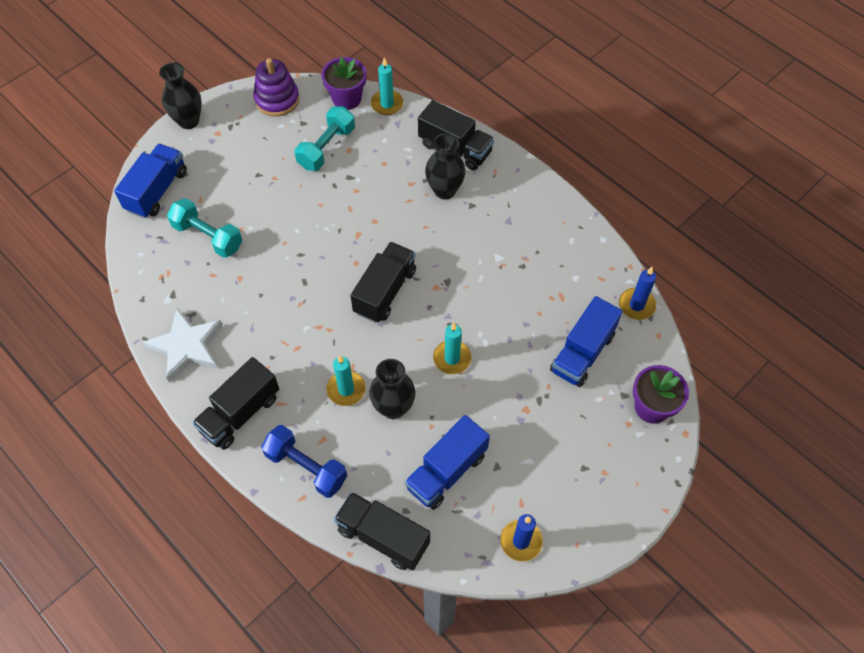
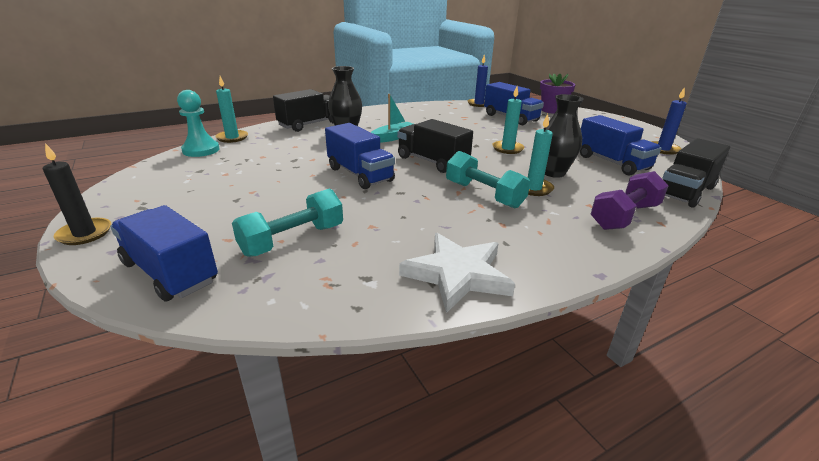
camera: 75 degrees left, 30 degrees down
black vase [159,62,202,129] -> black candle [43,143,111,245]
black truck [192,357,279,450] -> none
purple stacking toy [254,58,300,117] -> none
blue dumbbell [261,425,347,498] -> purple dumbbell [591,171,669,230]
turquoise dumbbell [295,106,355,171] -> turquoise dumbbell moved to [446,151,530,208]
purple flower pot [321,57,366,110] -> turquoise pawn [177,90,220,157]
none -> blue truck [325,123,395,189]
none -> turquoise boat [371,94,413,143]

